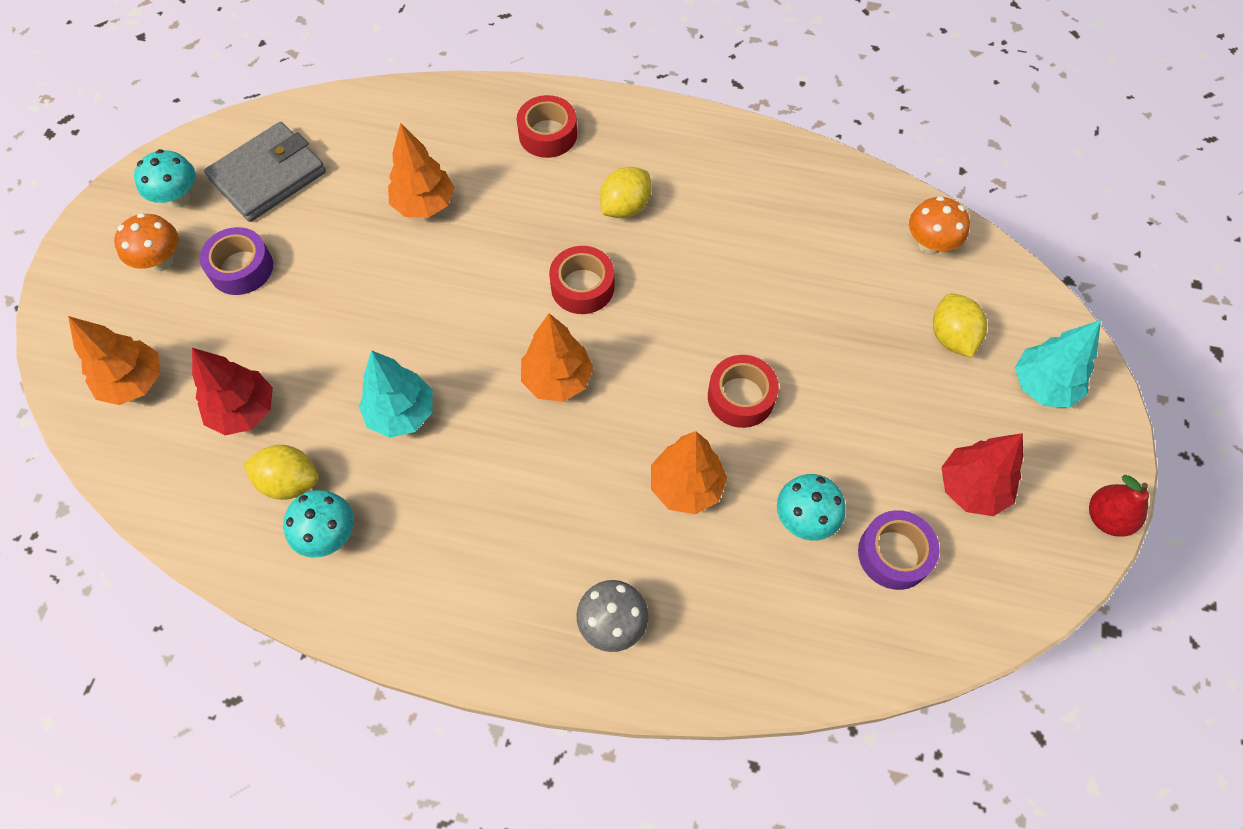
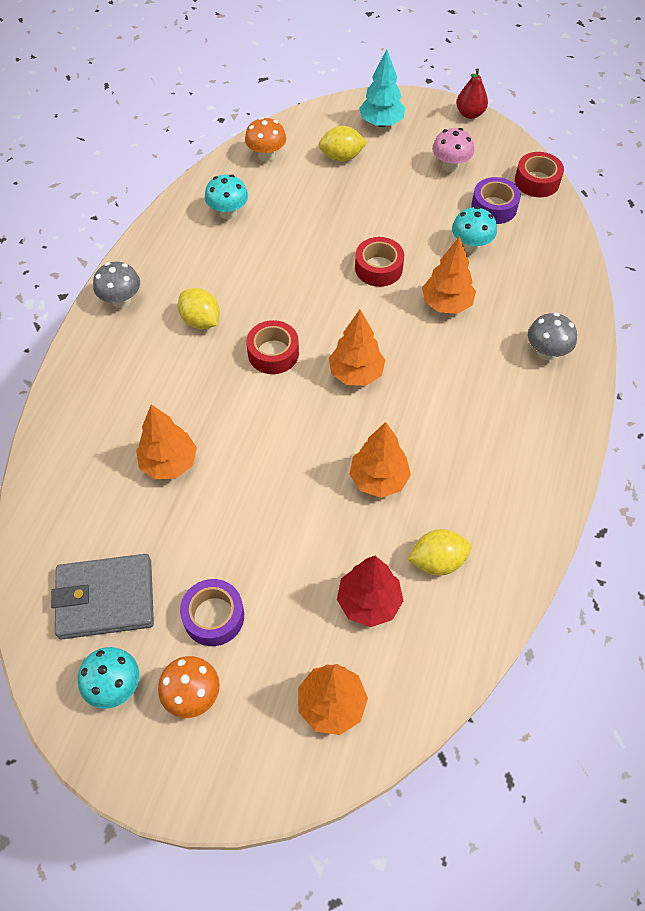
camera: 85 degrees left, 5 degrees down
grey wallet [204,122,326,222] -> grey wallet turned 60 degrees counterclockwise [51,554,154,639]
yellow lemon [243,445,319,500] -> yellow lemon turned 60 degrees clockwise [407,529,471,576]
turquoise mushroom [283,490,354,558] -> turquoise mushroom moved to [205,174,248,219]
turquoise tree [359,350,433,438] -> orange tree [349,422,411,498]
red tape [517,95,577,158] -> red tape moved to [515,152,564,197]
red tree [941,433,1023,516] -> pink mushroom [432,128,474,172]
none -> grey mushroom [93,262,140,308]

